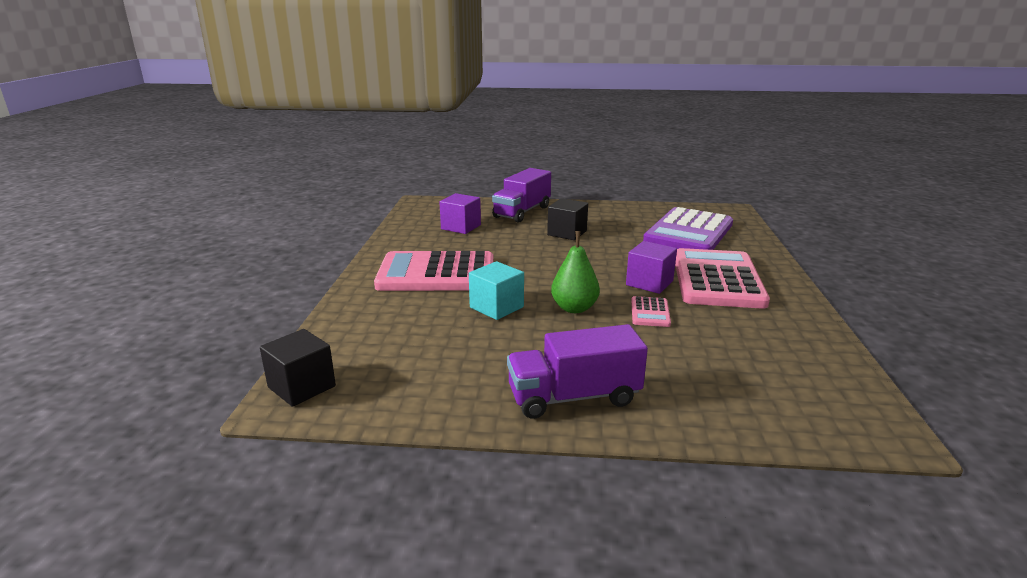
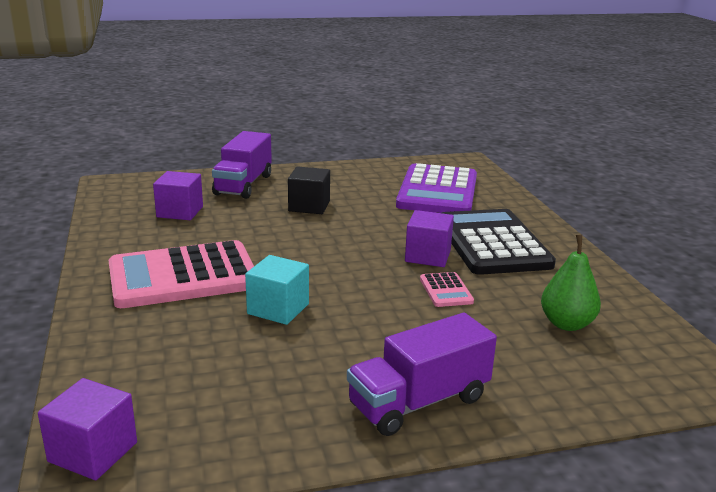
camera: 20 degrees left, 0 degrees up
black cube [260,329,336,407] -> purple cube [38,378,137,480]
green pear [551,231,600,313] -> green pear moved to [541,234,601,331]
pink calculator [675,248,770,309] -> black calculator [442,209,556,275]

